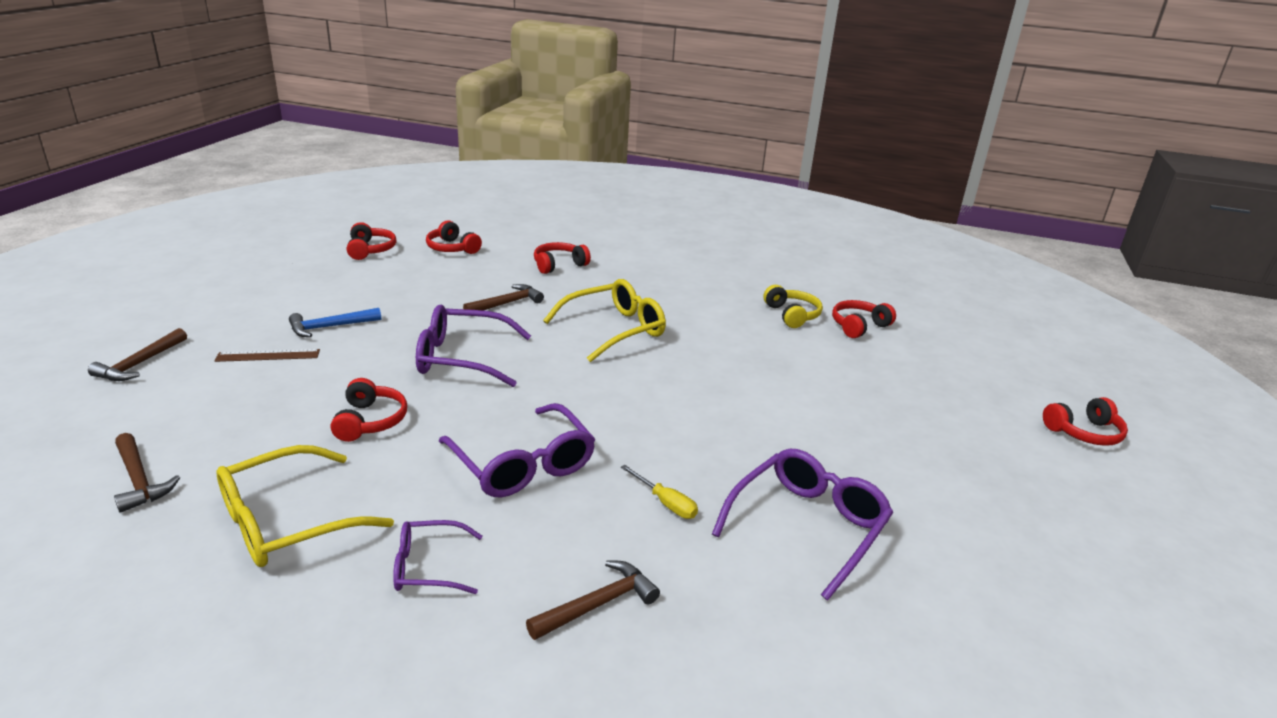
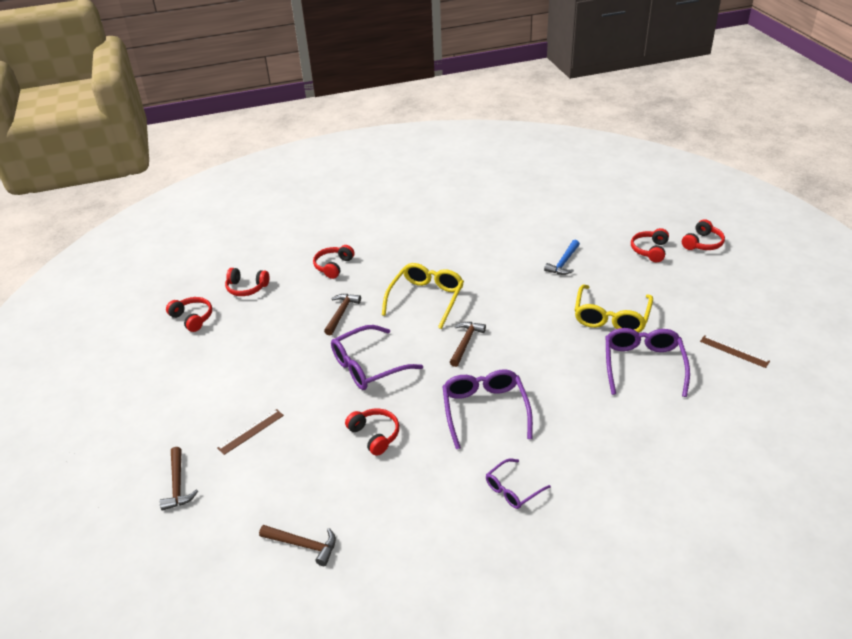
camera: 30 degrees left, 10 degrees up
yellow glasses [216,445,394,567] -> yellow glasses moved to [574,285,653,333]
blue hammer [289,308,381,337] -> blue hammer moved to [544,240,580,275]
purple glasses [439,403,596,497] -> purple glasses turned 120 degrees counterclockwise [442,370,533,449]
brown hammer [526,561,660,640] -> brown hammer moved to [450,322,486,367]
yellow screwdriver [621,465,698,519] -> none
yellow headphones [764,285,823,328] -> none
red headphones [832,300,896,338] -> red headphones moved to [631,228,669,262]
none -> brown ruler [700,335,770,368]

